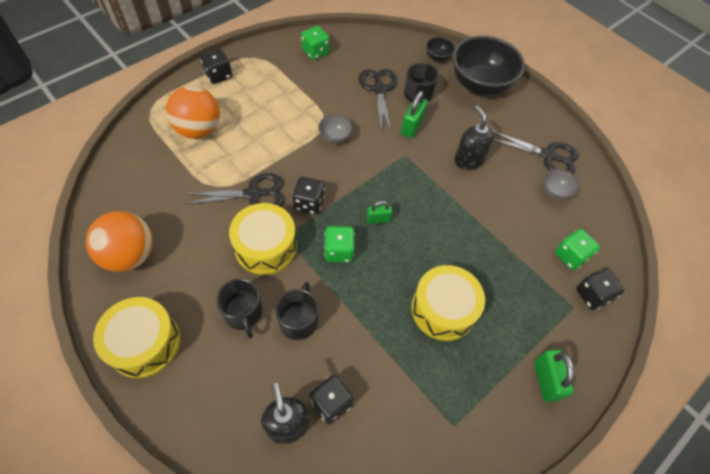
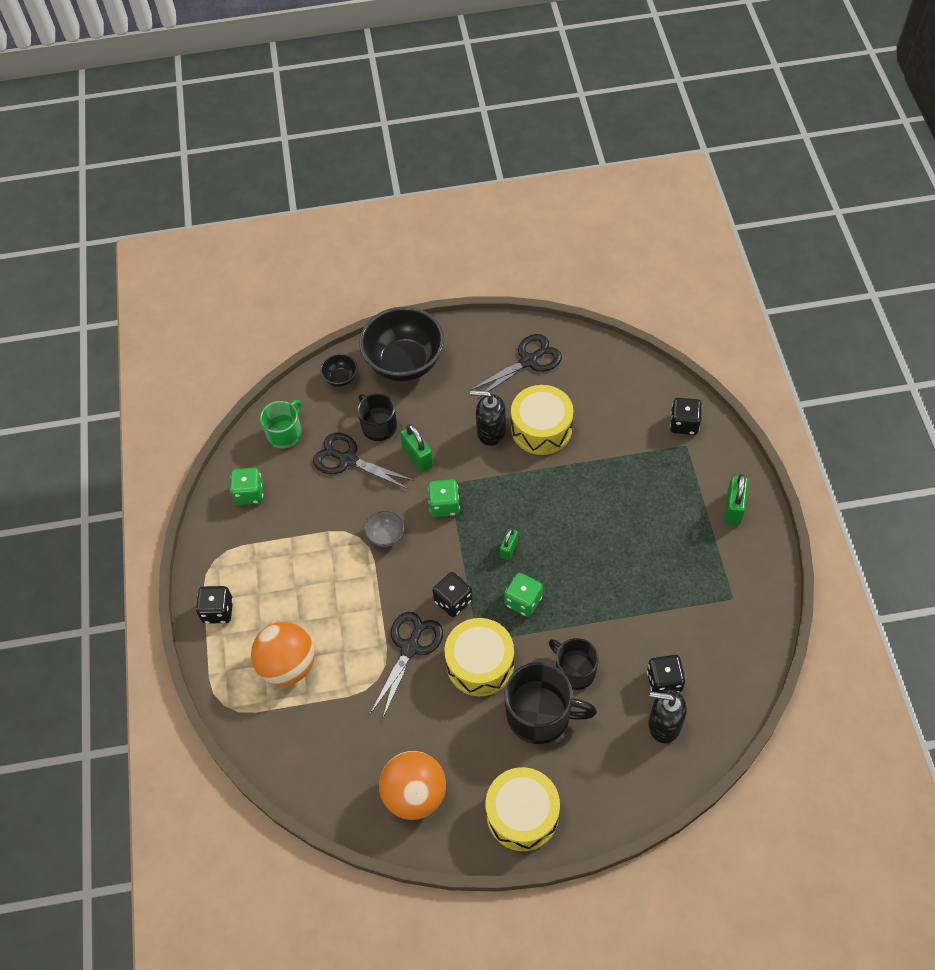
camera: 50 degrees left, 0 degrees up
black mug [216,279,263,338] -> black mug [504,662,597,744], size x1.55
yellow drum [411,265,485,341] -> yellow drum moved to [511,385,573,455]
green padlock [534,350,574,402] -> green padlock turned 75 degrees clockwise [724,474,748,525]
grey bowl [543,169,579,200] -> none
green dice [555,229,600,270] -> green dice moved to [428,479,460,517]
none -> green mug [260,400,302,449]

